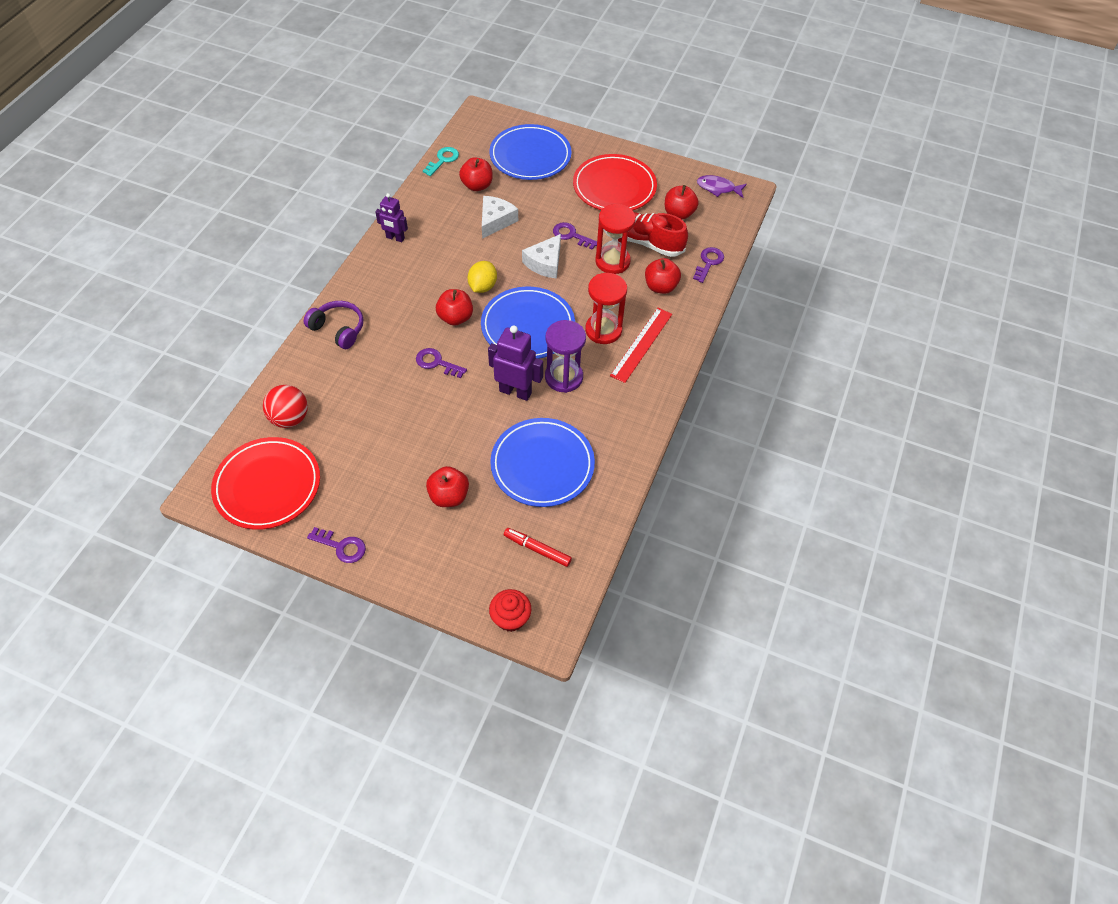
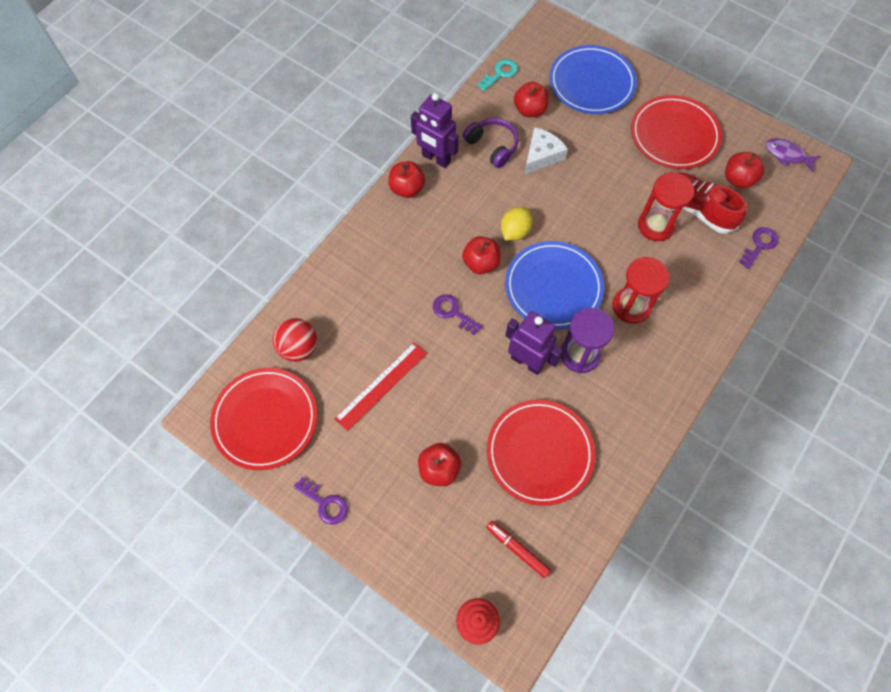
camera: 15 degrees right, 10 degrees up
purple headphones [304,301,363,349] -> purple headphones moved to [463,118,519,168]
purple robot [376,193,408,242] -> purple robot [411,93,459,168], size x1.56
blue plate [490,418,595,507] -> red plate [487,399,595,506]
white cheese [522,234,561,279] -> none
purple key [553,222,597,250] -> none
red ruler [610,308,672,383] -> red ruler moved to [334,342,427,431]
red apple [645,258,681,294] -> red apple moved to [388,161,425,198]

